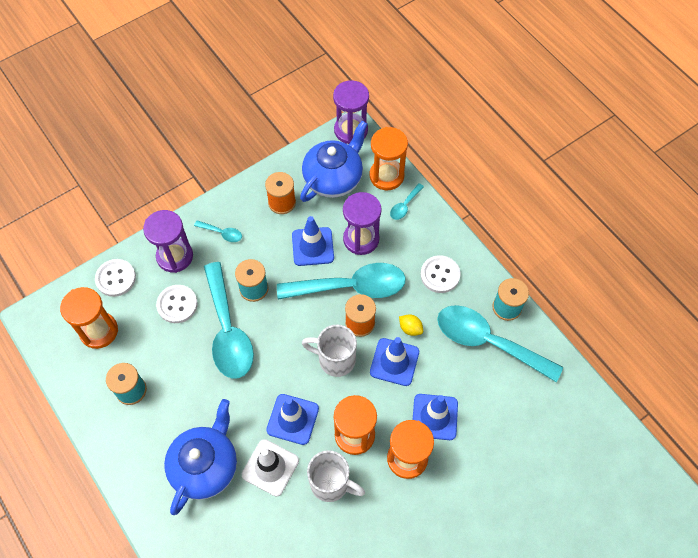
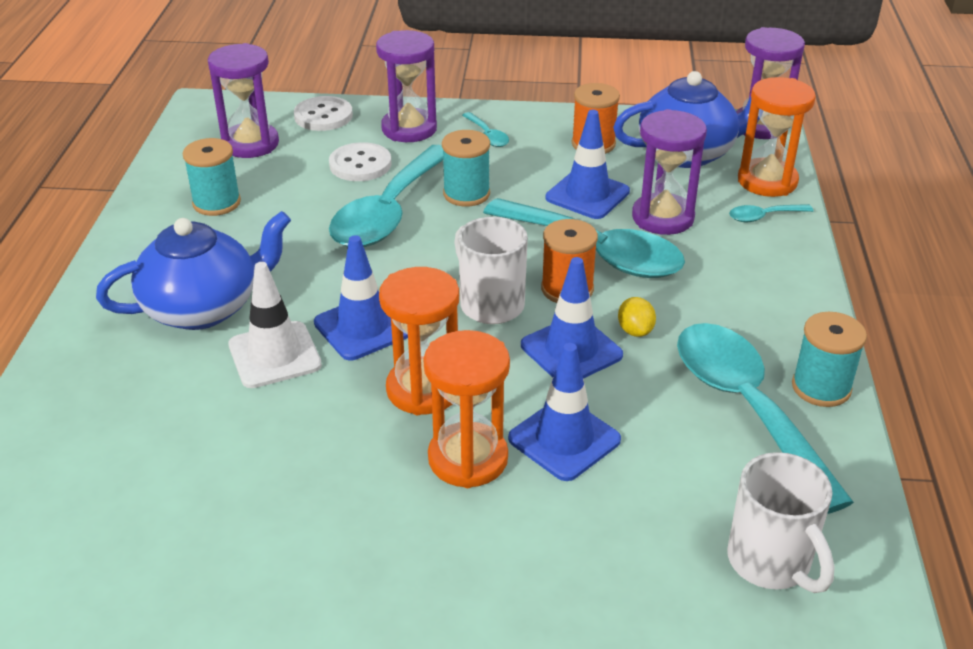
camera: 40 degrees right, 25 degrees down
orange hourglass [60,287,118,349] -> purple hourglass [208,43,279,158]
white mug [307,450,365,502] -> white mug moved to [727,452,835,593]
white button [420,255,460,293] -> none

